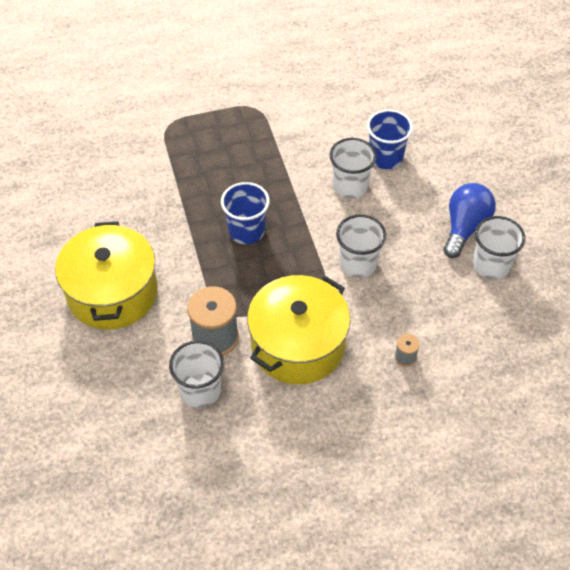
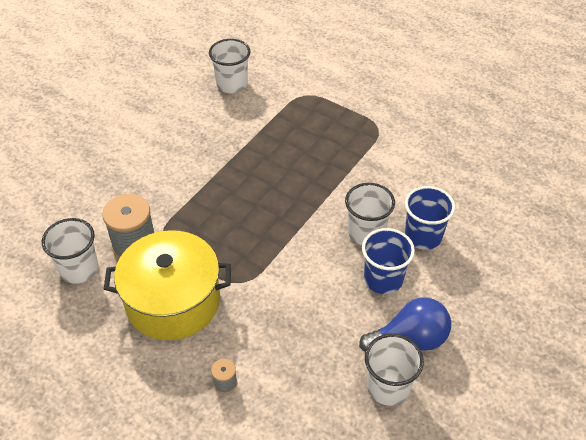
camera: 50 degrees right, 5 degrees down
yellow pot [55,221,158,329] -> none
blue cup [221,182,270,244] -> blue cup moved to [362,228,415,294]
white cup [336,214,386,278] -> white cup moved to [209,39,251,93]

